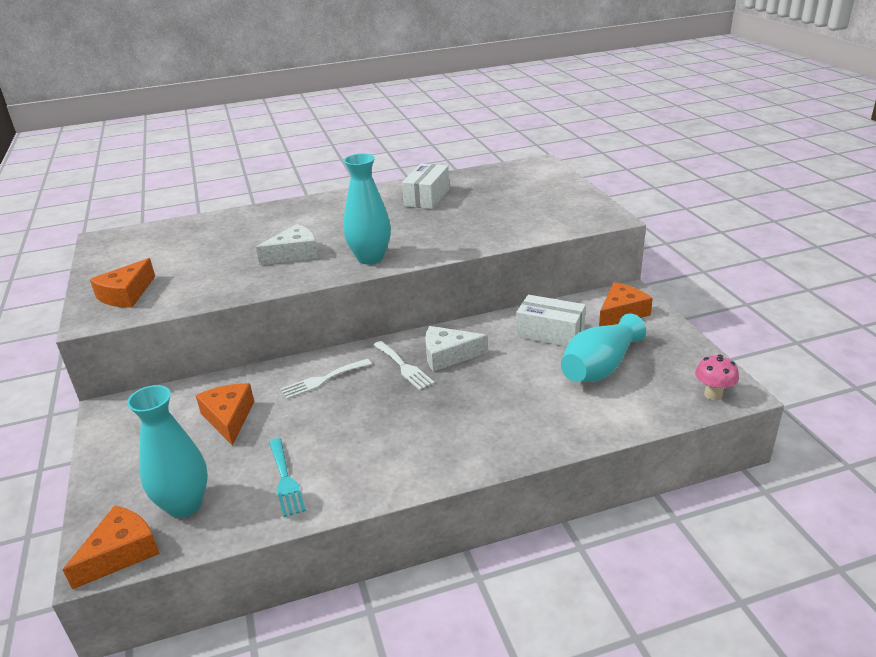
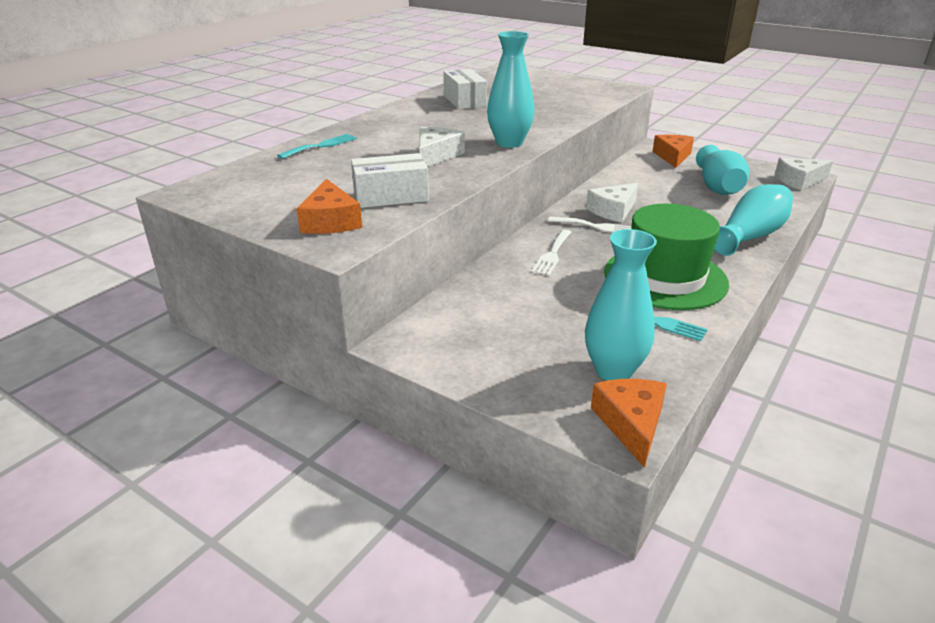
camera: 40 degrees left, 0 degrees up
orange cheese [195,383,254,446] -> none
white box [516,295,586,347] -> white box moved to [351,153,429,208]
pink mushroom [695,355,739,400] -> white cheese [775,158,833,190]
none -> turquoise fork [277,134,357,159]
none -> green hat [604,204,729,310]
none -> turquoise vase [714,184,793,256]

